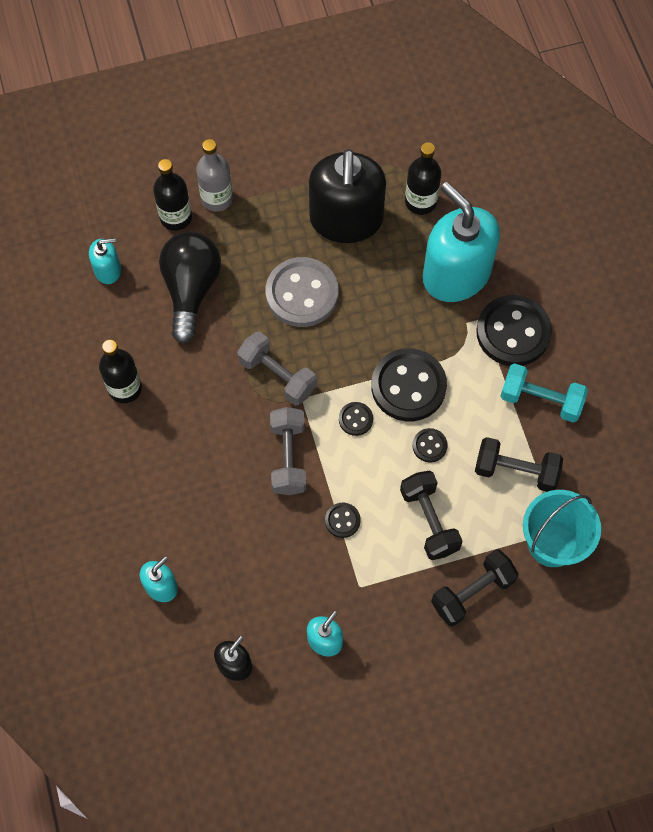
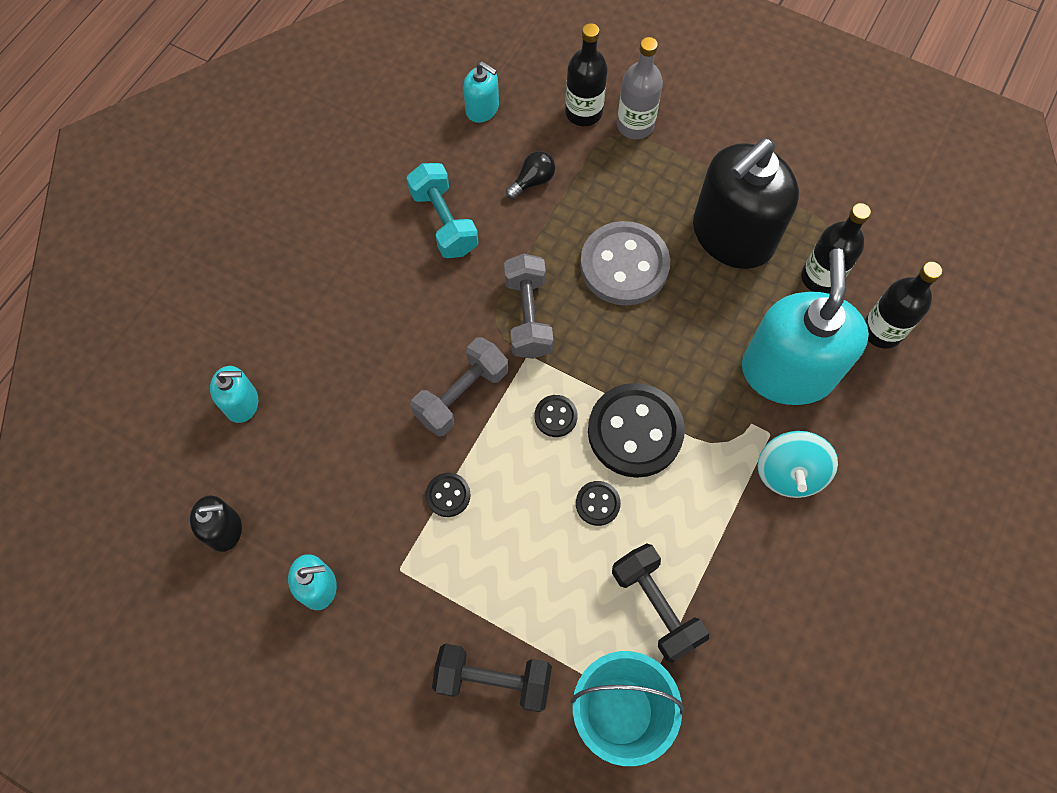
camera: 45 degrees right, 0 degrees up
black bottle [99,340,142,403] -> black bottle moved to [865,262,942,349]
black light bulb [159,231,221,344] -> black light bulb [506,151,555,199], size x0.45
black dumbbell [400,471,462,560] -> none
black button [476,295,552,366] -> turquoise spinning top [757,431,838,498]
turquoise dumbbell [501,363,588,423] -> turquoise dumbbell moved to [407,163,479,258]

